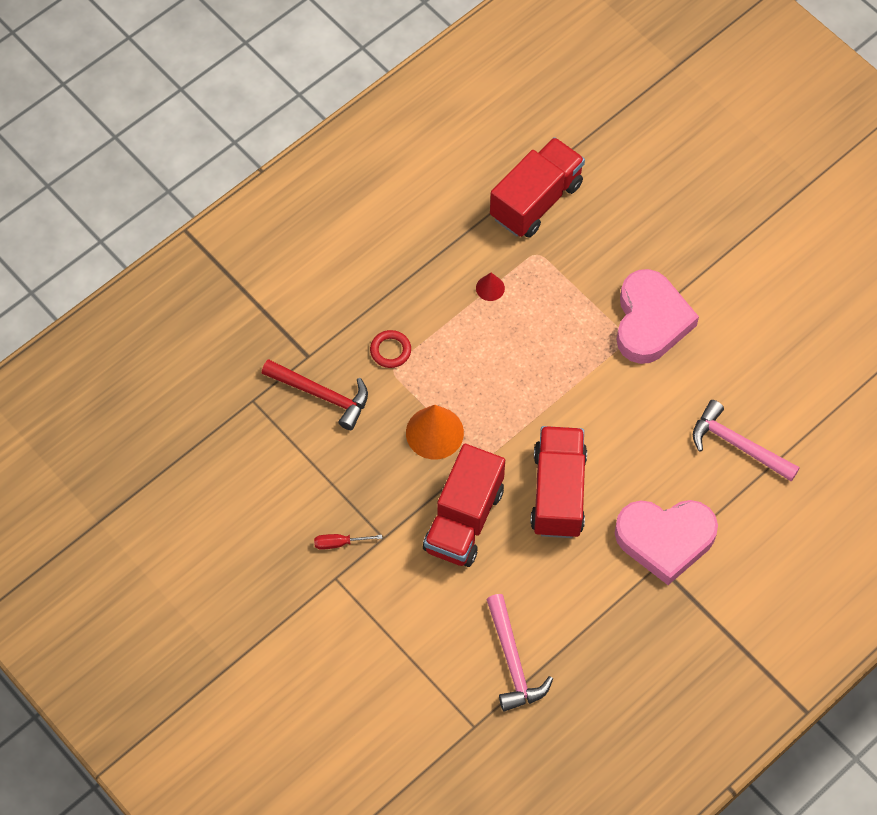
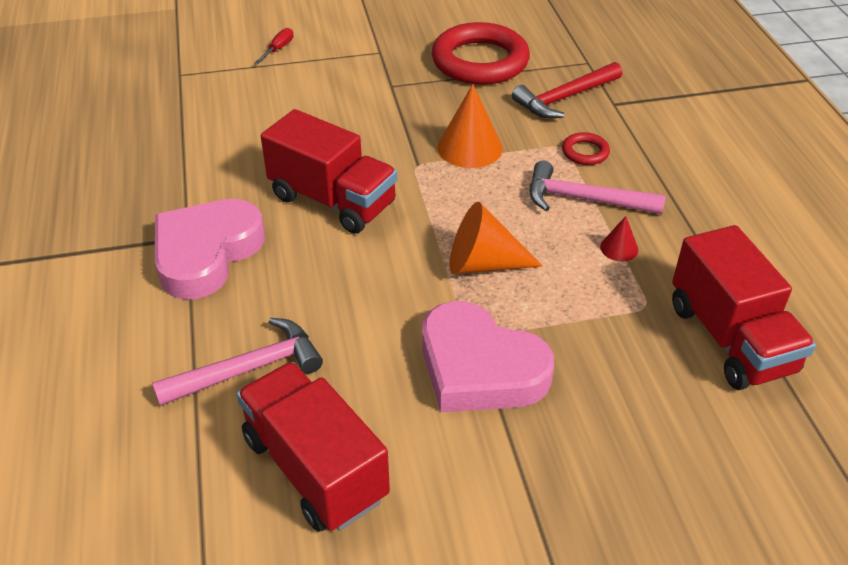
camera: 120 degrees right, 20 degrees down
red screwdriver [314,534,382,550] -> red screwdriver moved to [254,28,293,64]
red truck [423,444,505,567] -> red truck moved to [237,362,390,532]
pink hammer [486,594,553,712] -> pink hammer moved to [530,161,666,214]
none -> red ring [432,22,530,85]
none -> orange cone [449,202,543,274]

